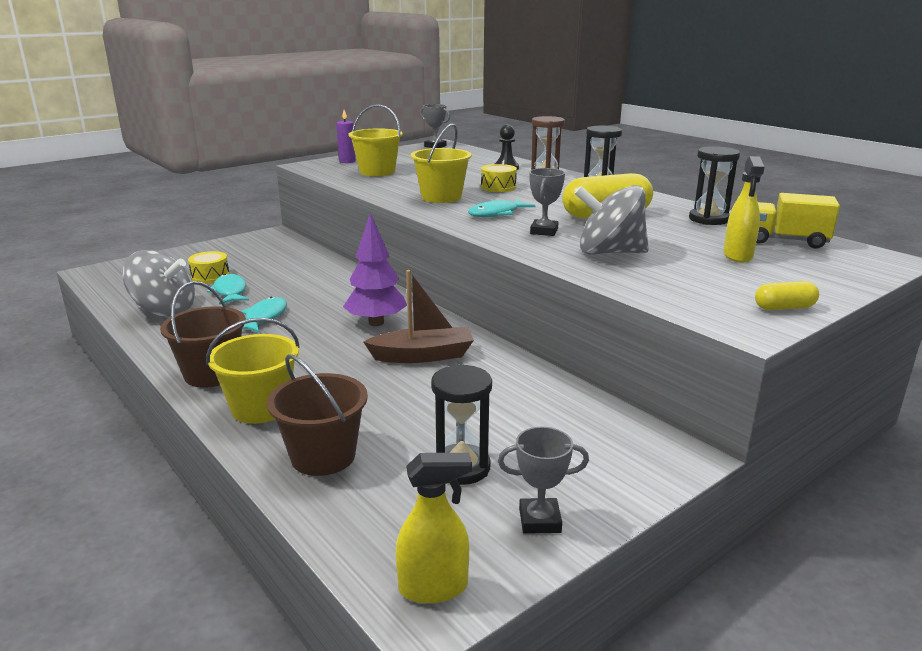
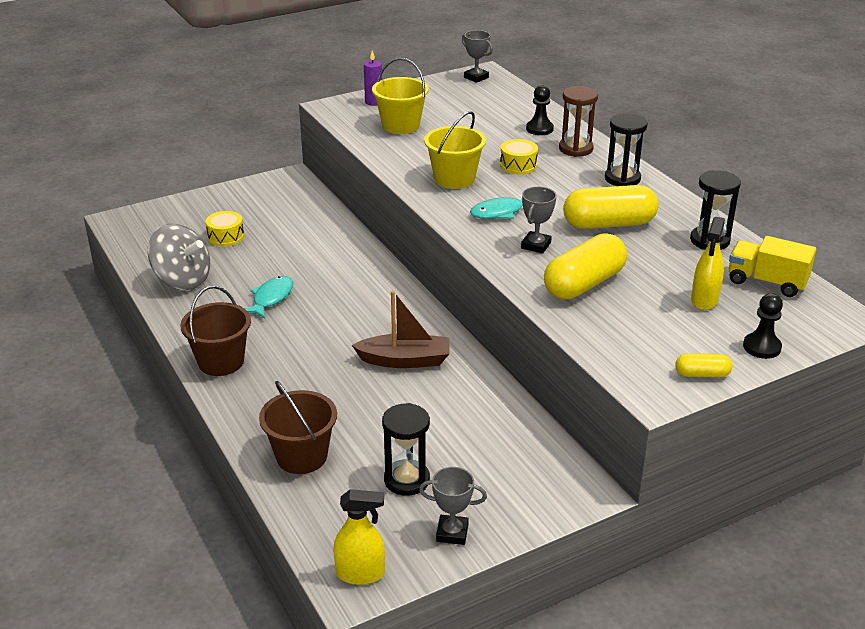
camera: 10 degrees right, 10 degrees up
yellow bucket [206,318,300,424] -> none
turquoise fish [207,274,249,304] -> none
purple tree [343,212,407,326] -> none
grey spinning top [574,185,649,255] -> yellow capsule [544,233,627,300]
none -> black pawn [743,293,783,359]

